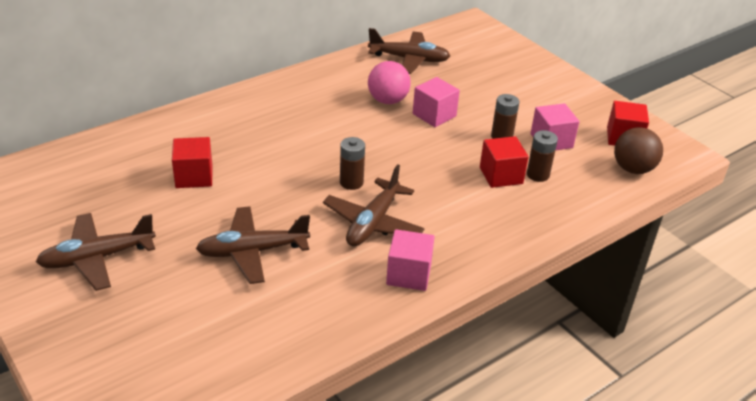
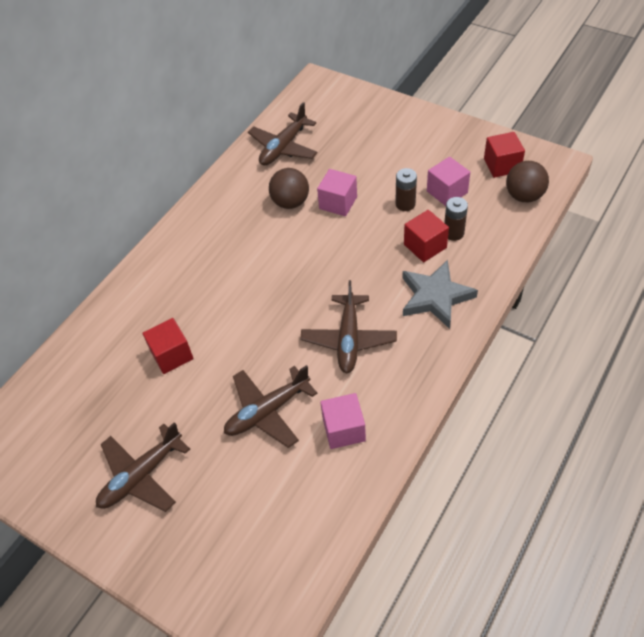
camera: 15 degrees left, 15 degrees up
brown battery [340,137,365,190] -> none
brown plane [368,28,450,74] -> brown plane turned 135 degrees clockwise [248,102,318,166]
pink ball [368,61,411,104] -> brown ball [269,168,309,209]
pink cube [386,229,434,291] -> pink cube moved to [320,393,366,449]
none -> grey star [402,260,478,329]

